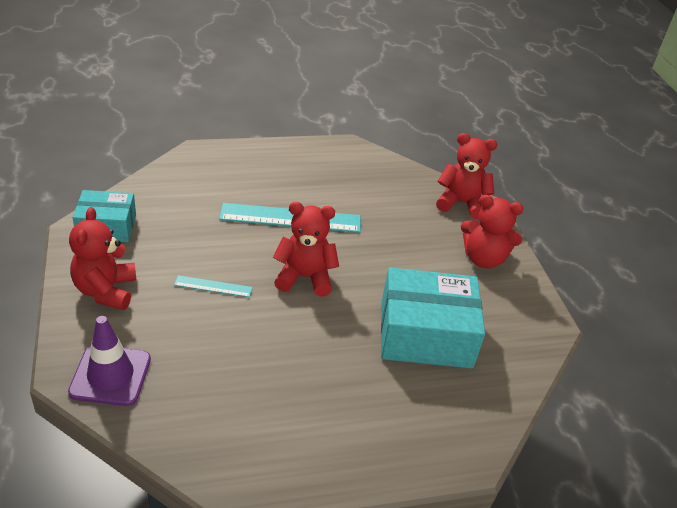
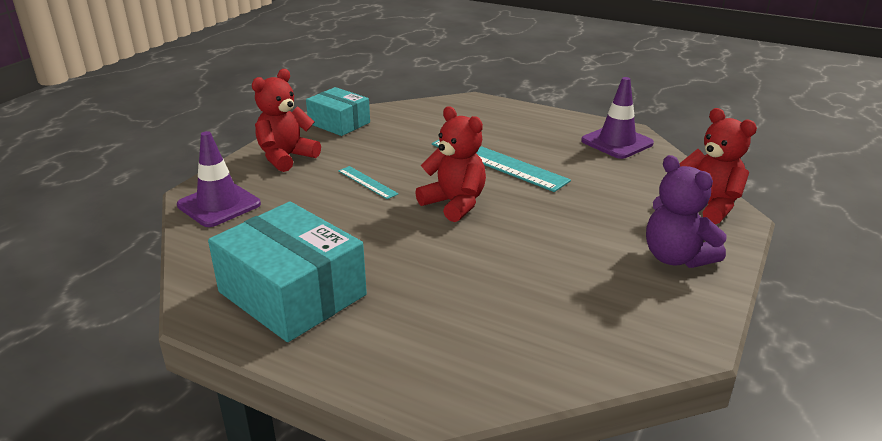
camera: 45 degrees right, 10 degrees down
turquoise box [381,267,485,368] -> turquoise box moved to [208,202,367,342]
red teddy bear [461,195,524,269] -> purple teddy bear [646,155,727,268]
none -> purple traffic cone [581,77,654,159]

